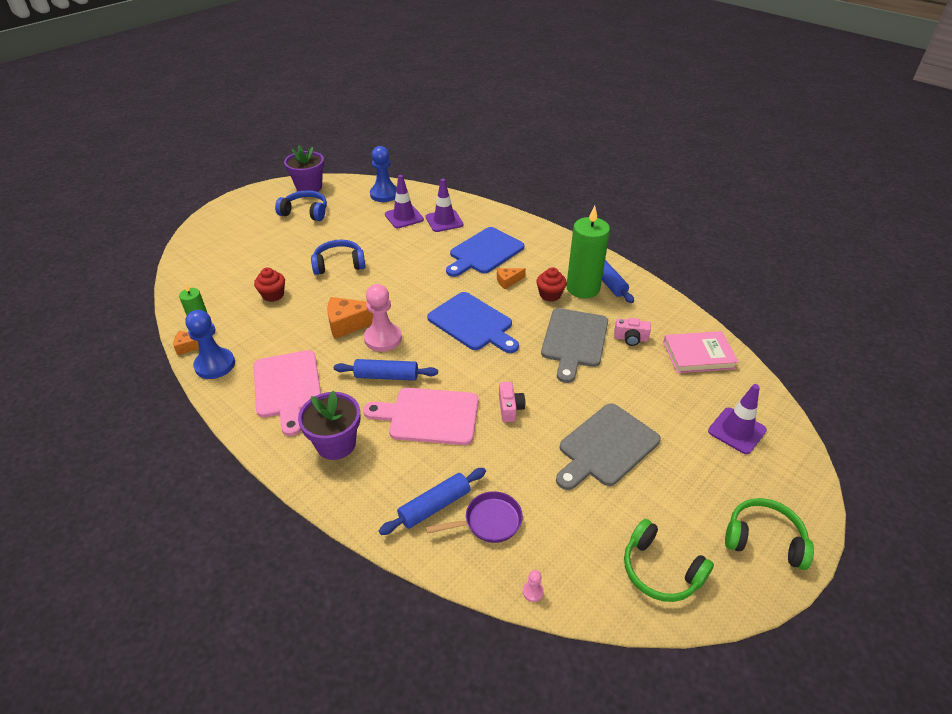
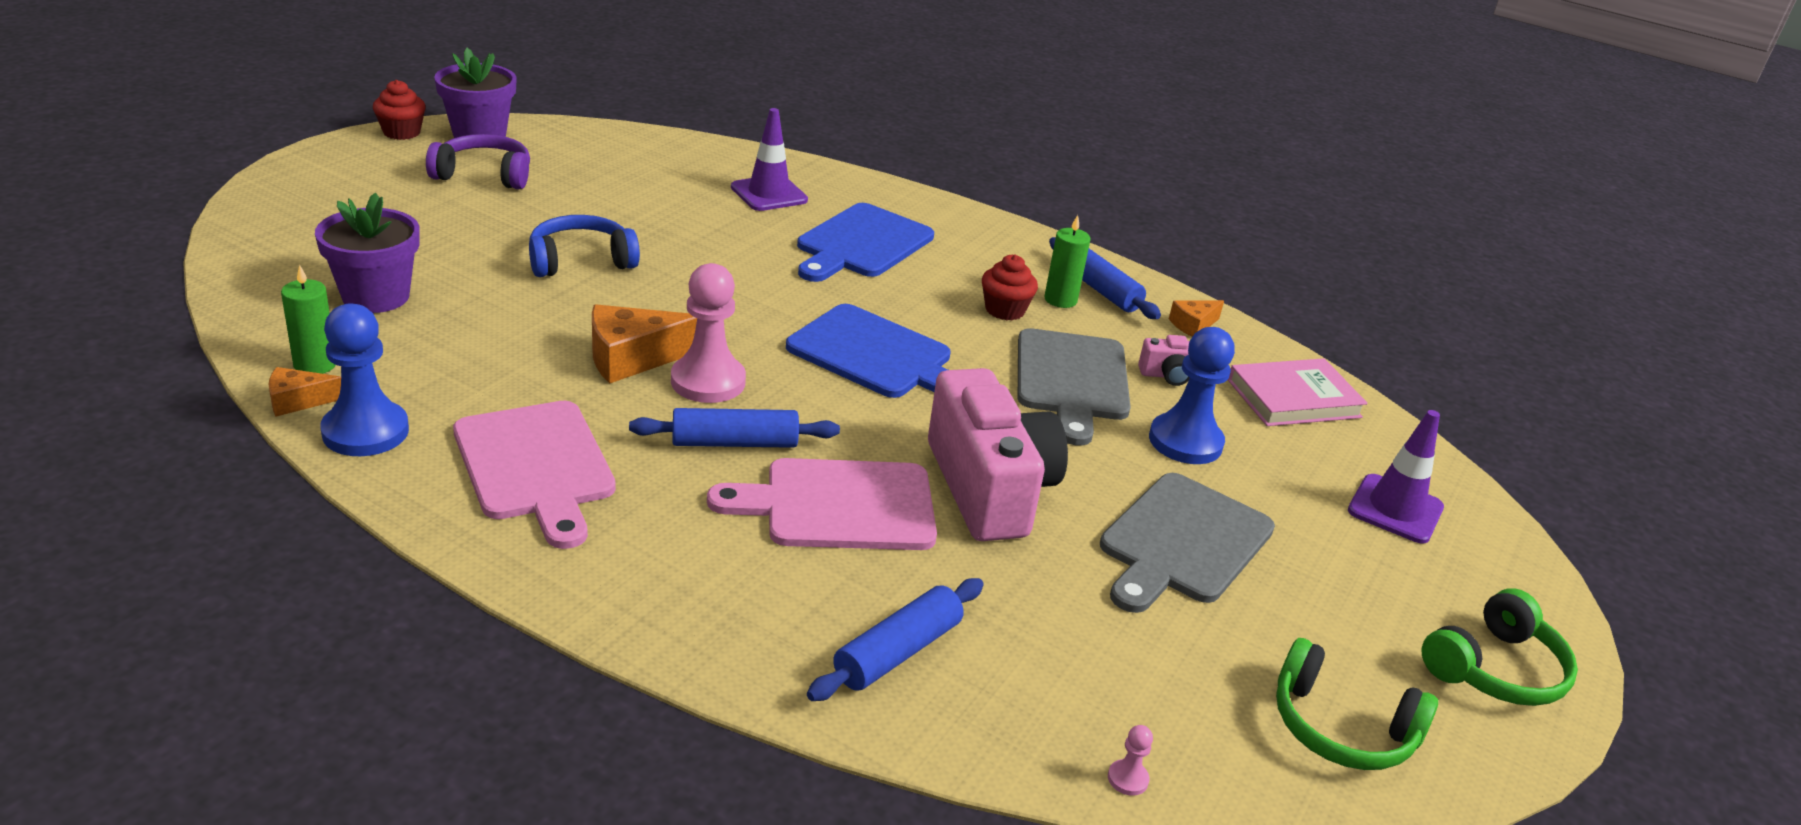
camera: 15 degrees left, 10 degrees down
red cupcake [254,267,285,302] -> red cupcake moved to [373,80,426,140]
blue headphones [275,190,327,221] -> purple headphones [426,134,530,189]
purple flower pot [298,391,360,460] -> purple flower pot moved to [315,193,420,313]
blue pawn [370,146,397,202] -> blue pawn moved to [1149,327,1235,464]
purple traffic cone [385,175,424,228] -> none
purple pan [426,491,523,543] -> none
orange cheese [497,268,526,289] -> orange cheese moved to [1169,300,1224,337]
pink camera [499,382,525,422] -> pink camera [928,368,1068,541], size x2.35
green candle [567,206,610,298] -> green candle [1044,215,1091,308], size x0.53
green headphones [725,498,814,570] -> green headphones turned 135 degrees clockwise [1422,588,1578,706]

